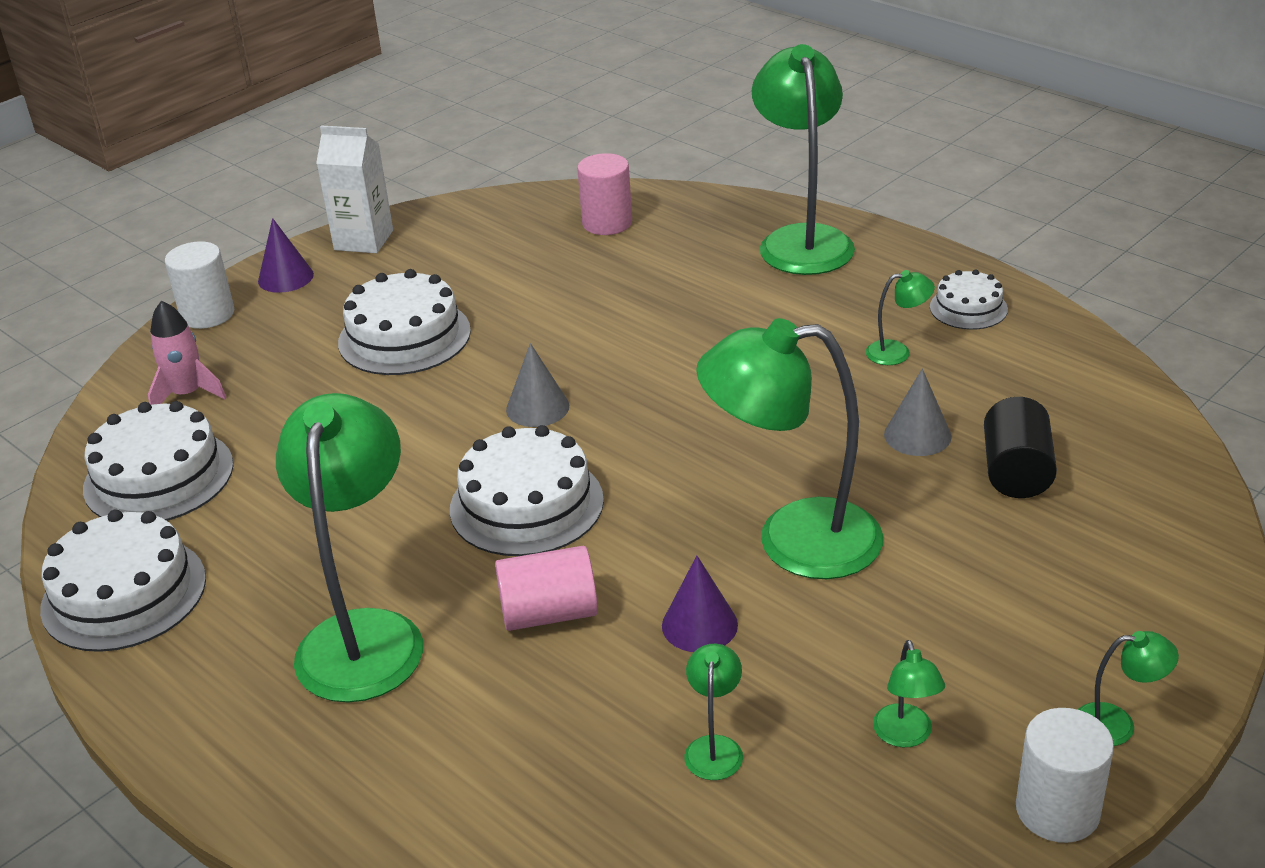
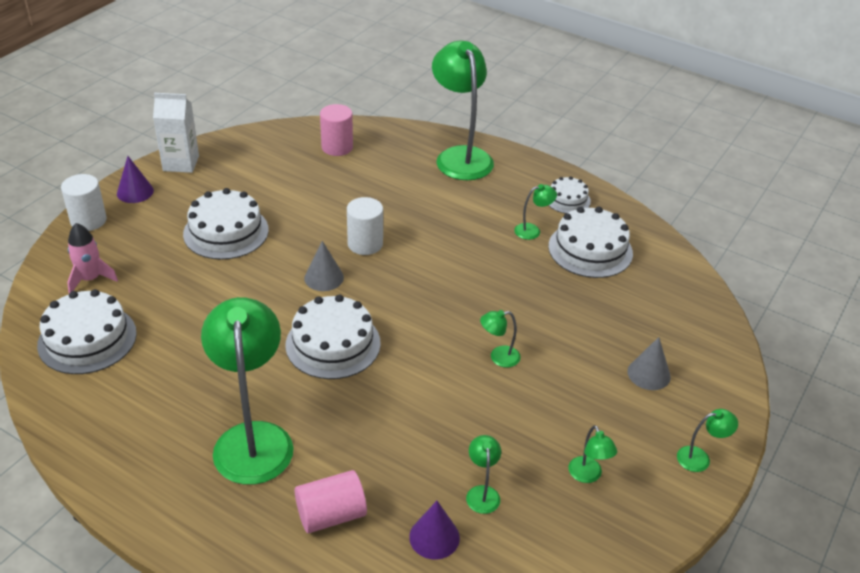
camera: 15 degrees left, 5 degrees up
white cake [40,509,206,652] -> white cake moved to [548,207,633,278]
pink cylinder [495,546,598,631] -> pink cylinder moved to [295,470,367,533]
purple cone [662,556,738,652] -> purple cone moved to [409,501,460,559]
green lamp [696,318,883,579] -> green lamp [480,310,521,367], size x0.42
grey cone [884,369,951,456] -> grey cone moved to [627,337,671,390]
black cylinder [984,397,1057,498] -> none
white cylinder [1016,708,1114,843] -> white cylinder moved to [347,197,383,255]

